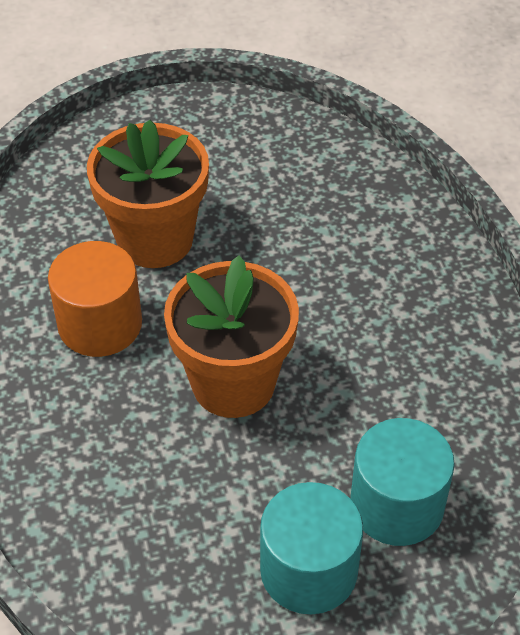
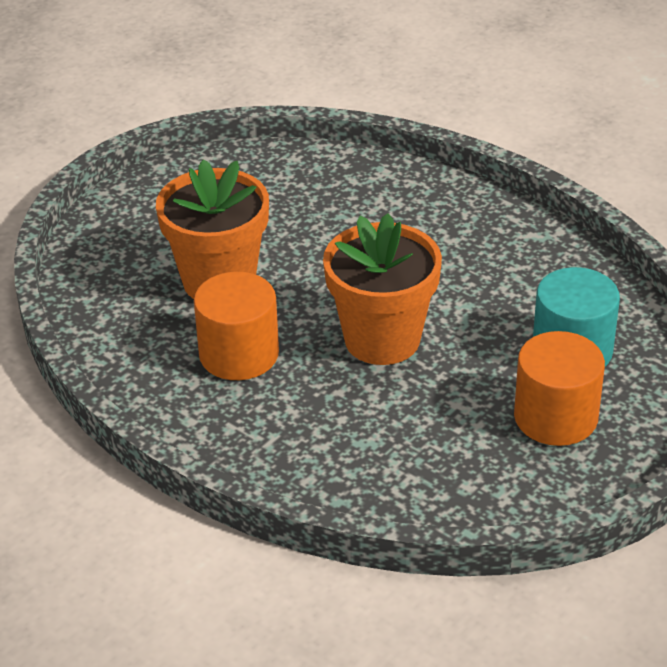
camera: 35 degrees left, 10 degrees down
turquoise cylinder [260,482,363,614] -> orange cylinder [514,331,605,446]

